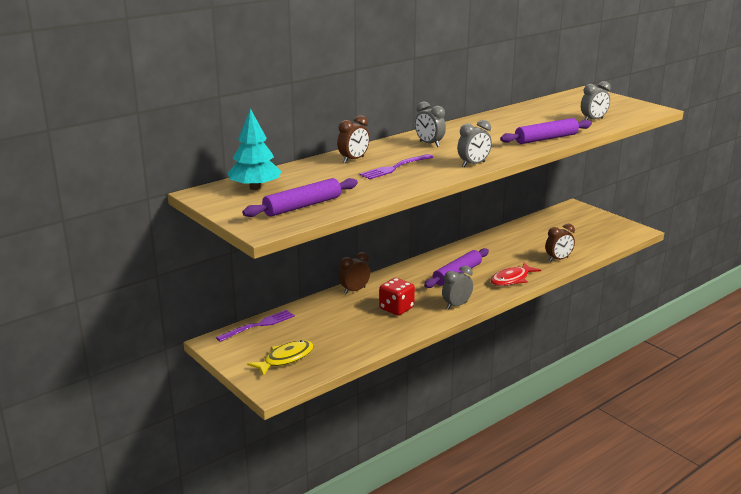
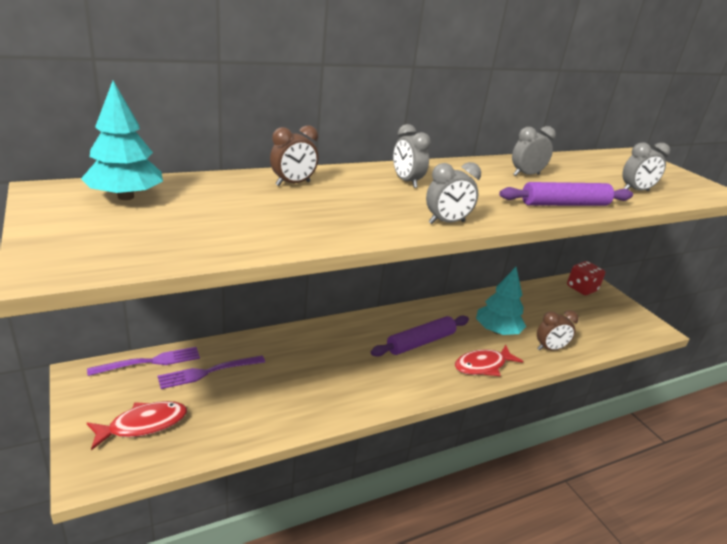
camera: 10 degrees right, 5 degrees up
purple rolling pin [242,178,358,217] -> none
yellow fish [247,340,314,376] -> red fish [87,401,187,450]
brown clock [339,252,370,294] -> none
purple fork [359,154,433,179] -> purple fork moved to [158,355,265,389]
red dice [379,278,415,316] -> red dice moved to [567,261,605,295]
grey clock [442,266,473,309] -> grey clock moved to [512,126,556,176]
none -> turquoise tree [476,267,526,335]

